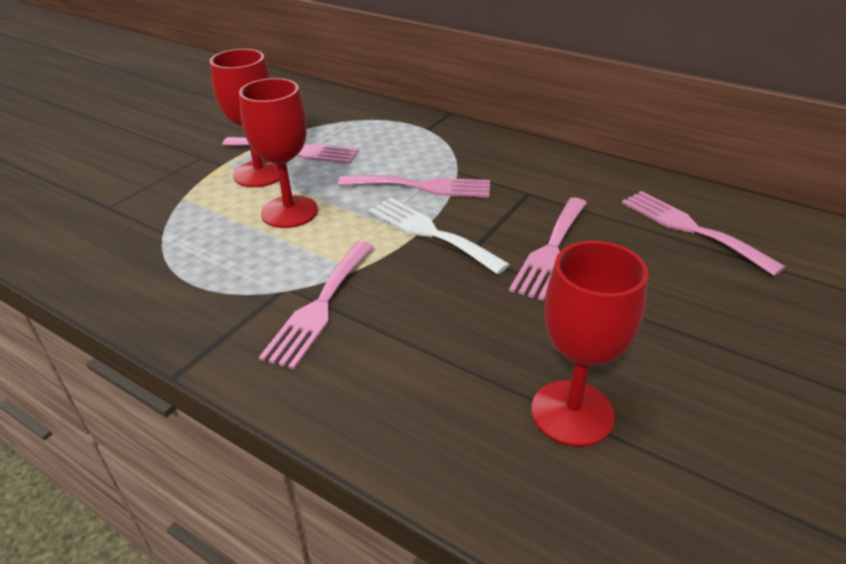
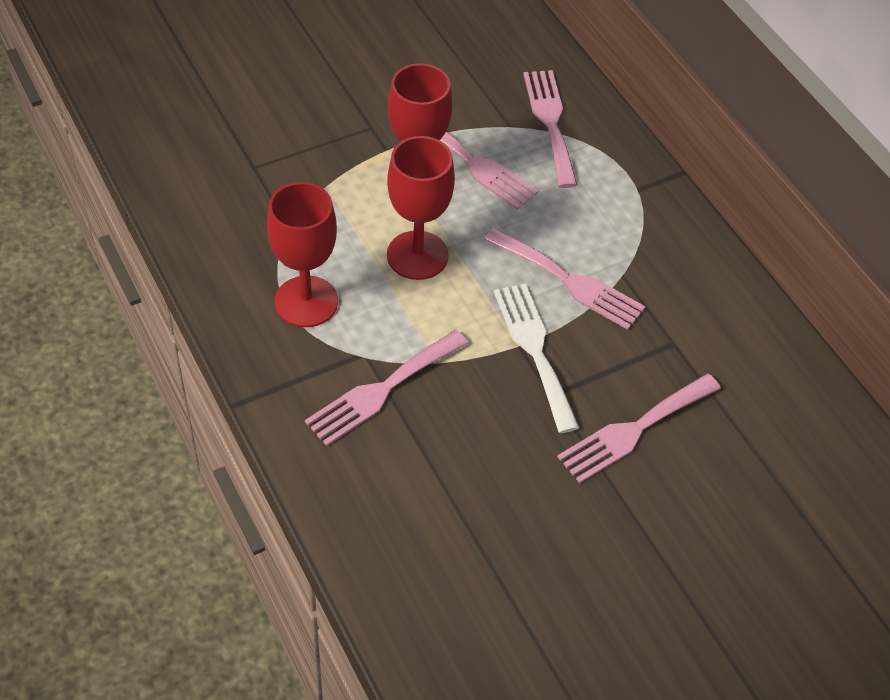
camera: 25 degrees right, 15 degrees up
red goblet [531,241,648,447] -> red goblet moved to [267,182,338,327]
pink fork [622,191,786,276] -> pink fork moved to [523,70,577,188]

